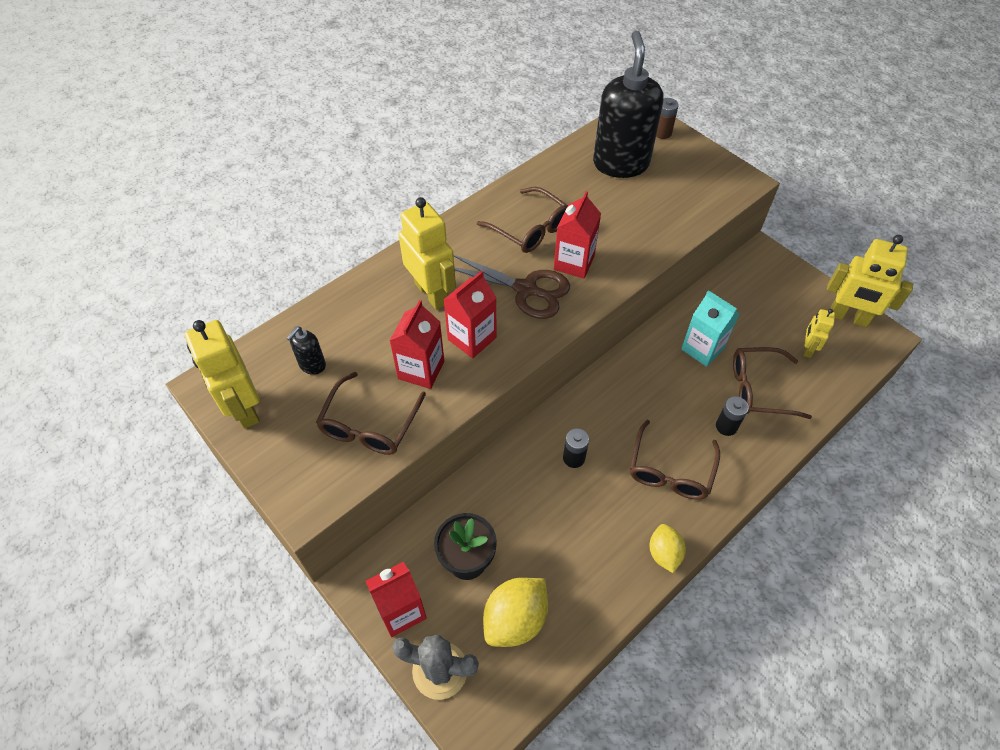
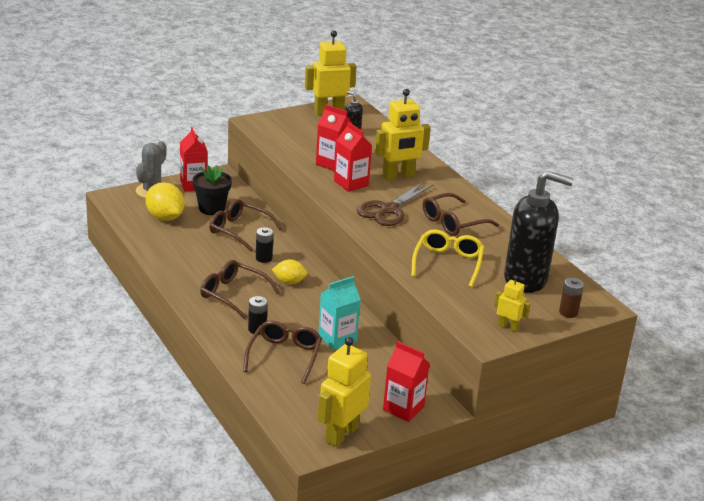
camera: 100 degrees right, 25 degrees down
brown glasses [316,372,426,455] -> brown glasses moved to [209,199,282,252]
red carton [554,191,601,279] -> red carton moved to [383,341,430,422]
yellow lemon [650,524,686,573] -> yellow lemon moved to [272,259,307,284]
yellow robot [803,309,835,358] -> yellow robot moved to [494,276,531,332]
none -> yellow glasses [411,229,484,287]

